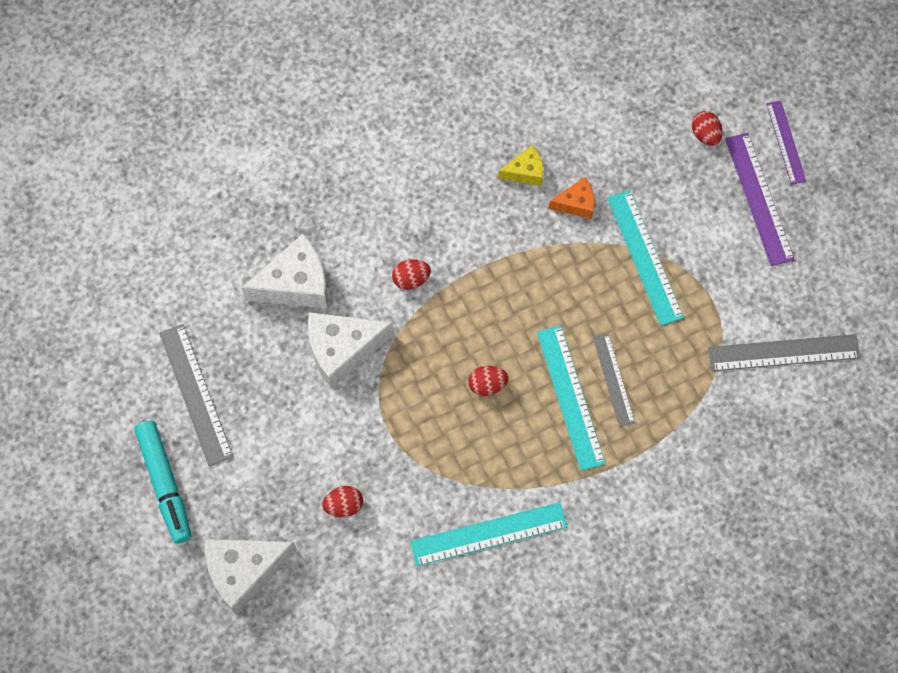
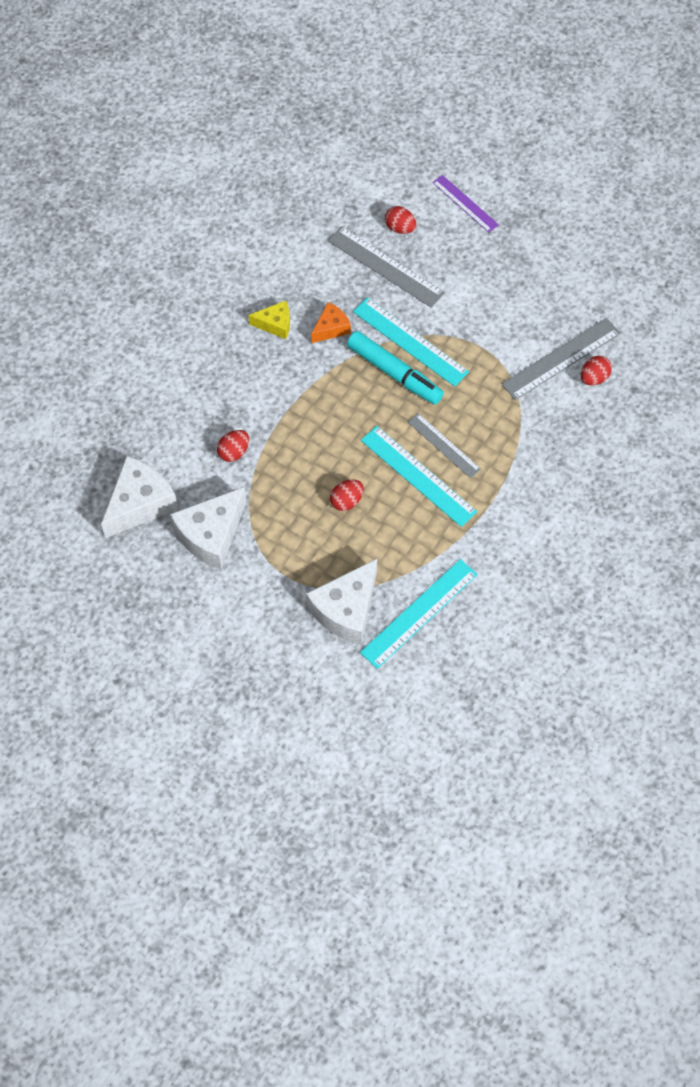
camera: 30 degrees left, 5 degrees down
turquoise marker [135,421,191,543] -> turquoise marker moved to [347,331,444,405]
grey ruler [159,324,233,467] -> grey ruler moved to [328,226,445,308]
white cheese [205,539,297,615] -> white cheese moved to [306,559,377,645]
red egg [322,486,363,517] -> red egg moved to [581,356,612,385]
yellow cheese [498,145,543,186] -> yellow cheese turned 45 degrees clockwise [248,300,290,339]
purple ruler [725,133,795,266] -> none

